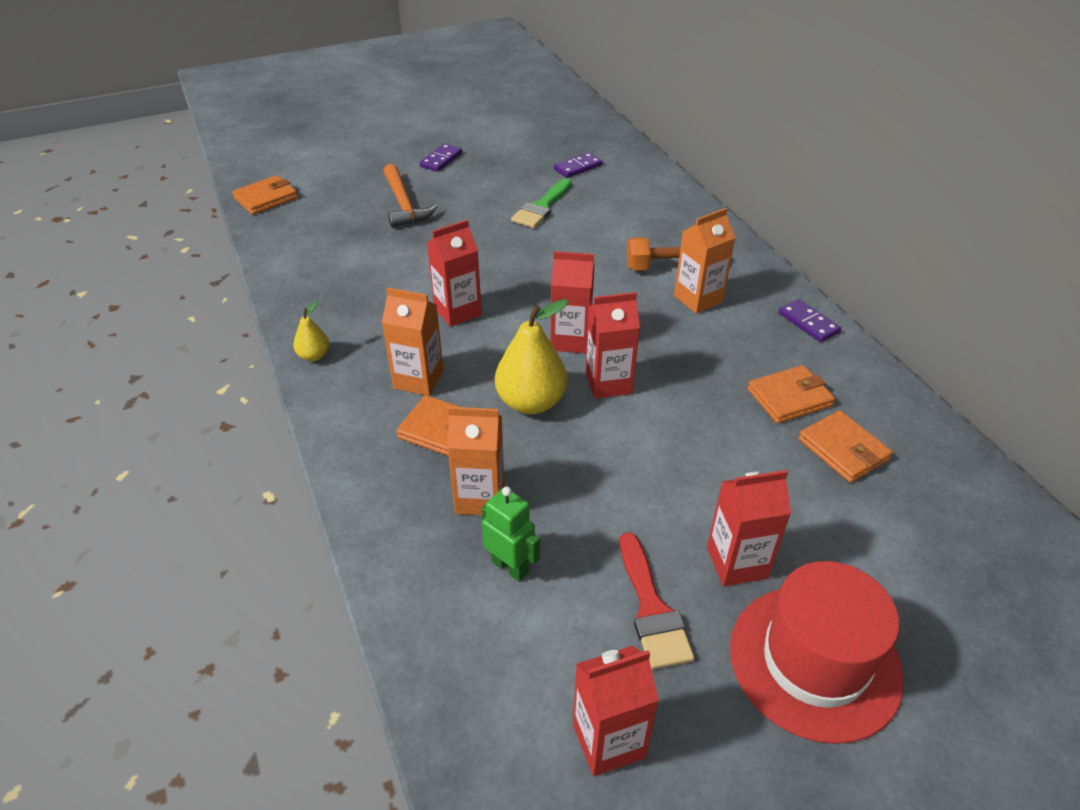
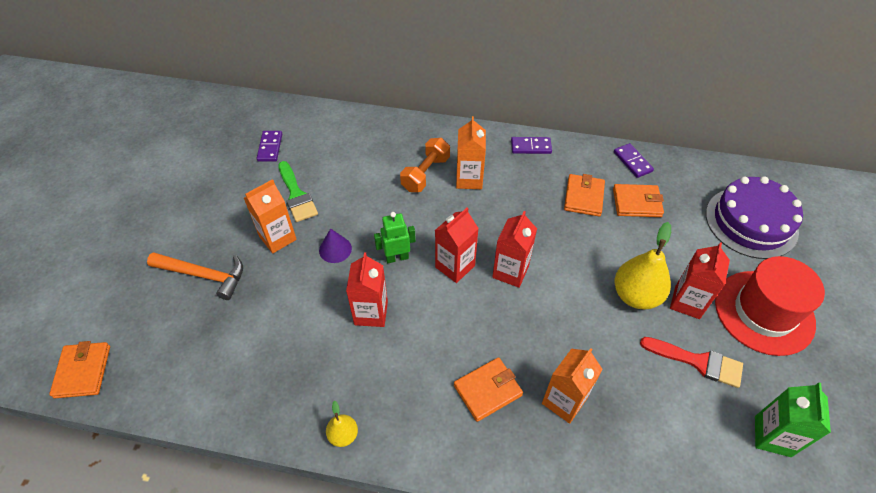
camera: 55 degrees left, 10 degrees up
orange carton [382,287,444,396] -> orange carton moved to [244,179,297,253]
purple domino [420,144,462,172] -> purple domino moved to [614,143,654,178]
green robot [482,487,540,582] -> green robot moved to [374,212,416,263]
yellow pear [495,299,569,414] -> yellow pear moved to [615,222,671,309]
red carton [573,646,659,776] -> green carton [755,382,831,457]
none -> purple cone [319,228,352,263]
none -> purple cake [706,176,803,259]

